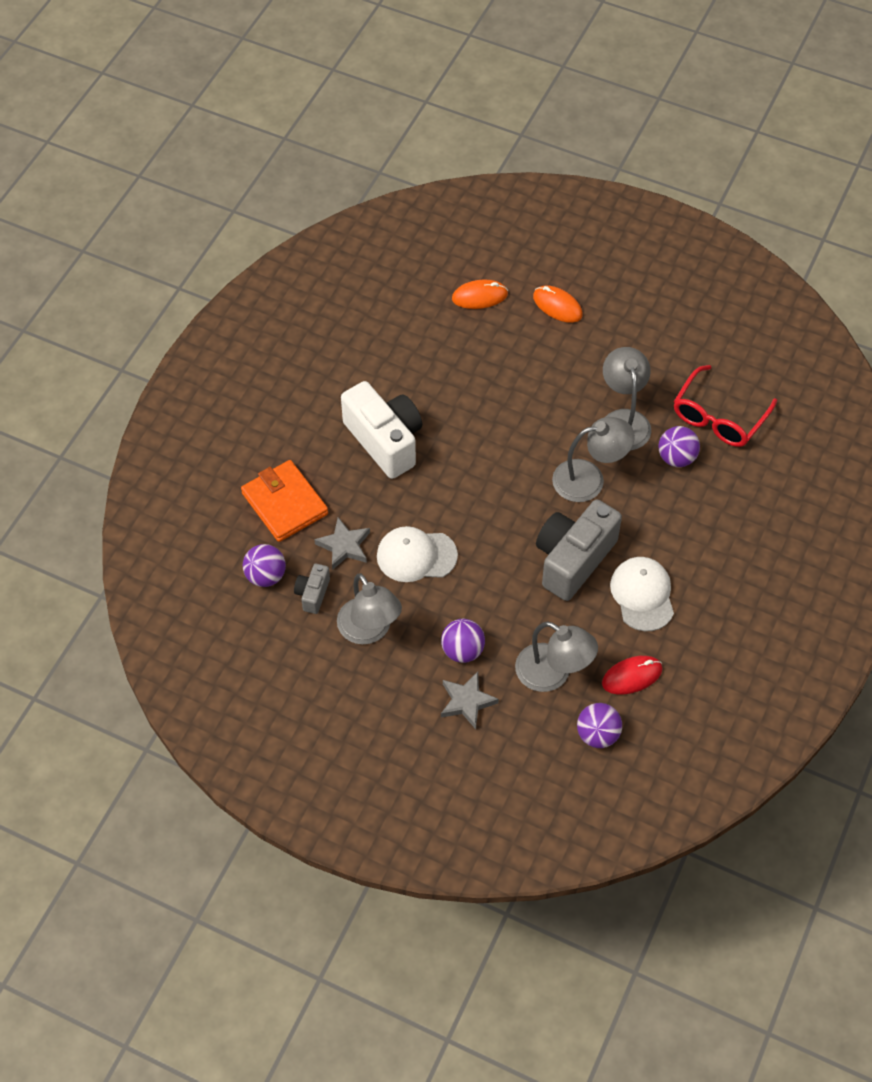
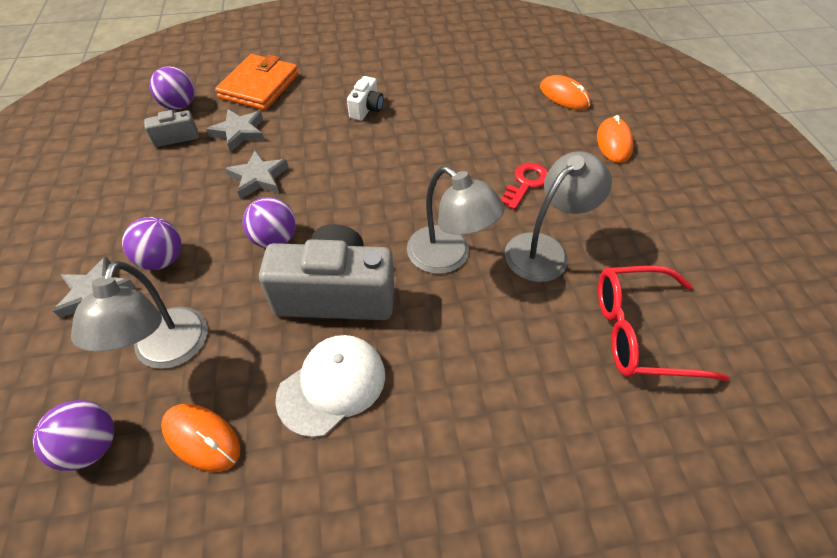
camera: 55 degrees right, 5 degrees down
grey lamp [337,573,402,644] -> none
white camera [341,381,422,479] -> white camera [347,76,384,121], size x0.47
white cap [377,526,458,582] -> grey star [225,150,289,199]
red mouse [602,656,663,694] -> orange mouse [161,404,241,472]
purple ball [658,426,700,467] -> purple ball moved to [243,197,296,248]
none -> red key [500,163,548,210]

